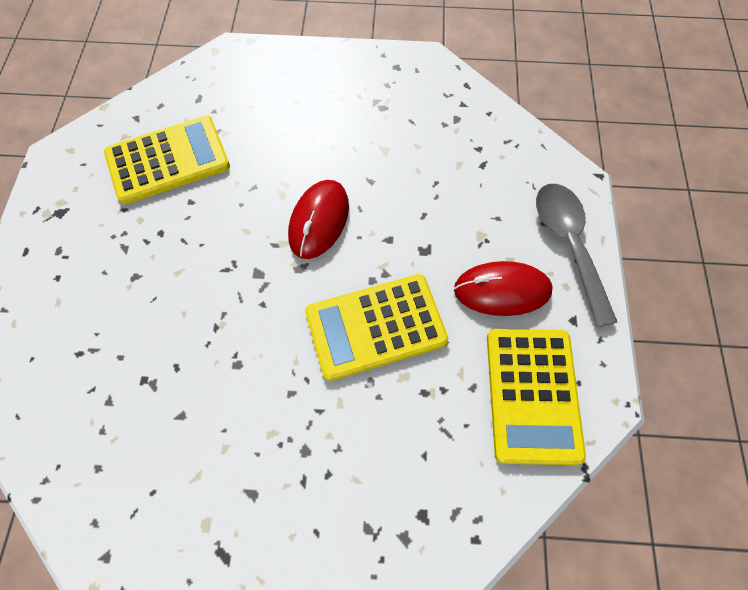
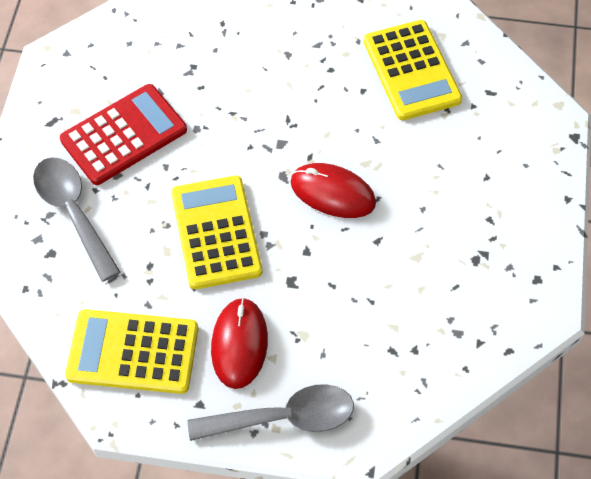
camera: 95 degrees right, 5 degrees down
none -> grey spoon [33,157,120,282]
none -> red calculator [60,84,187,185]

